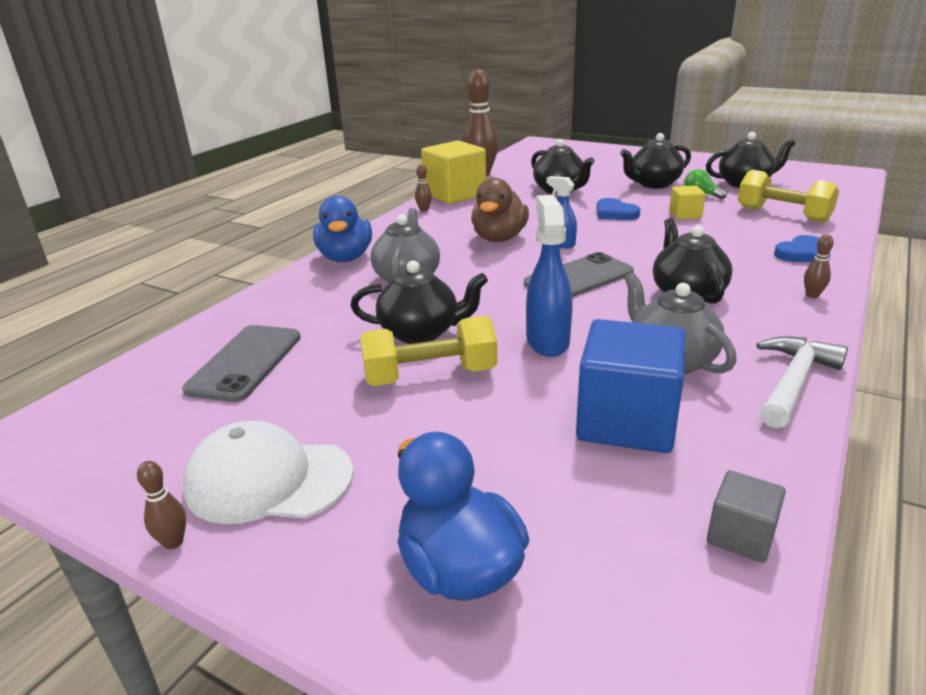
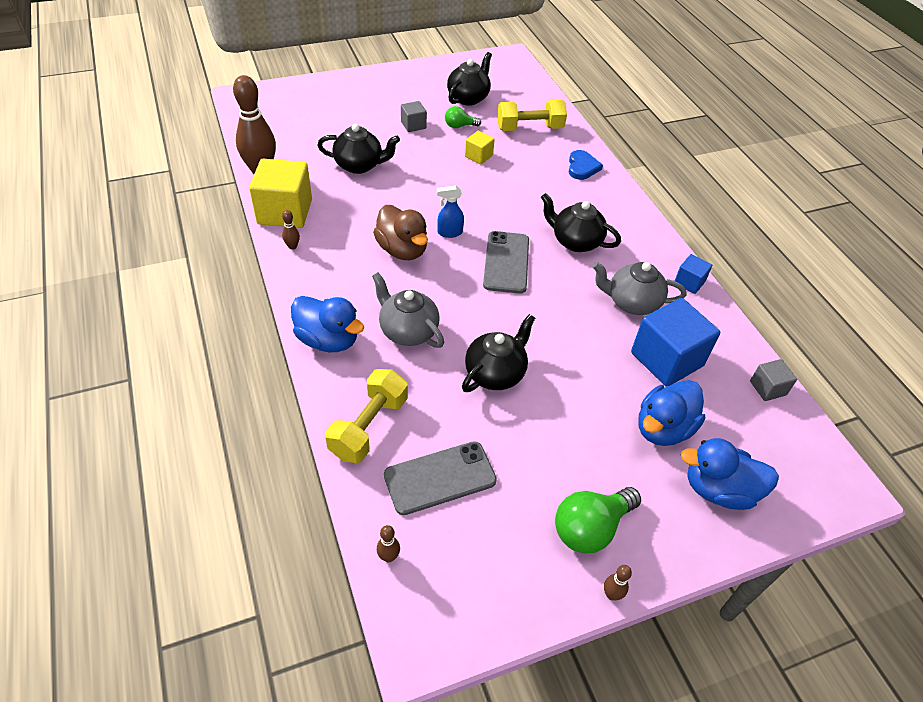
camera: 55 degrees left, 20 degrees up
grey phone [182,325,301,402] -> grey phone turned 75 degrees counterclockwise [384,441,497,515]
white cap [183,421,354,524] -> green light bulb [555,487,641,554]
yellow dumbbell [360,316,497,386] -> yellow dumbbell moved to [325,369,408,463]
blue spray bottle [526,195,573,357] -> none
blue heart [596,198,640,220] -> none
black teapot [620,133,691,189] -> grey cube [401,101,427,132]
white hammer [756,336,848,429] -> blue cube [675,254,712,294]
brown bowling pin [804,235,834,298] -> brown bowling pin moved to [377,525,400,562]
none -> blue duck [639,380,705,446]

